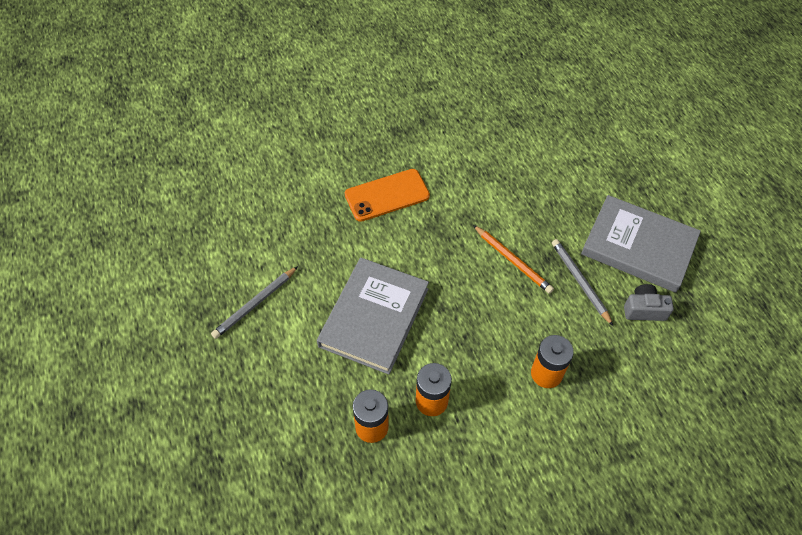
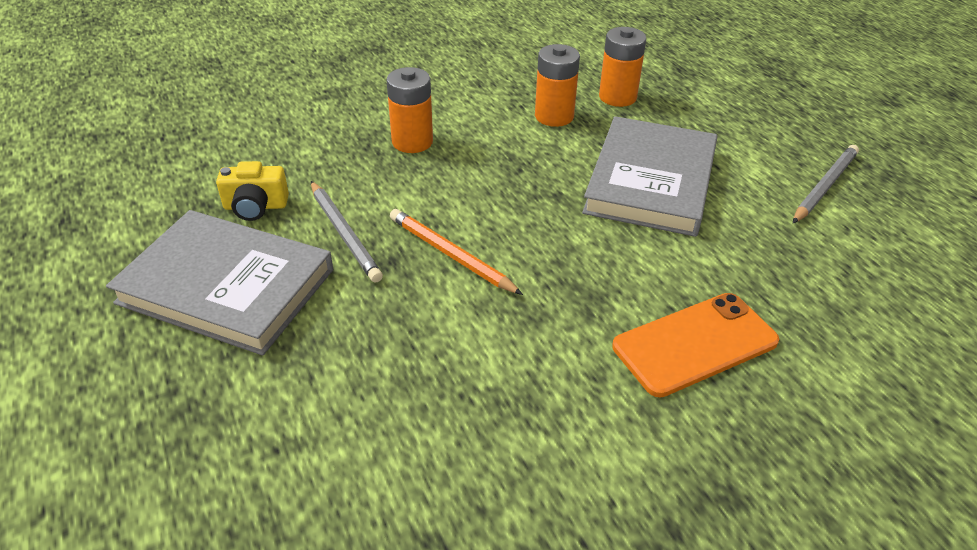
camera: 175 degrees right, 15 degrees down
grey camera [624,284,674,321] -> yellow camera [216,161,289,221]

